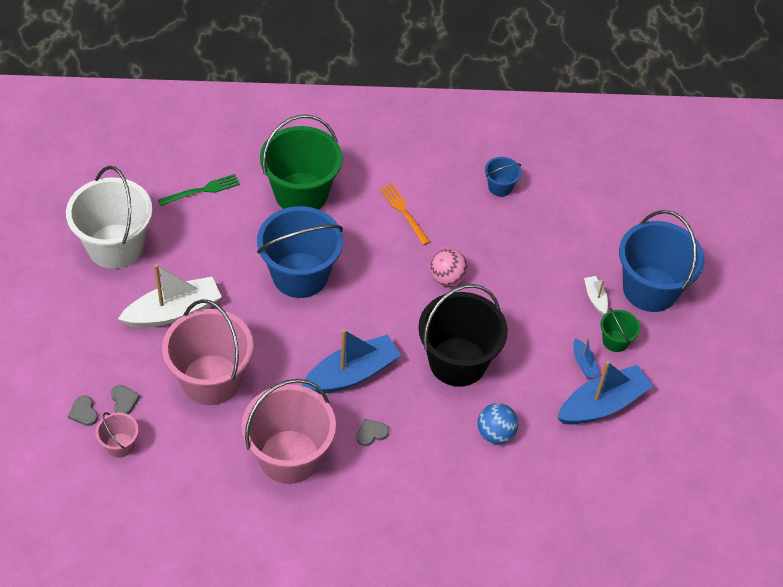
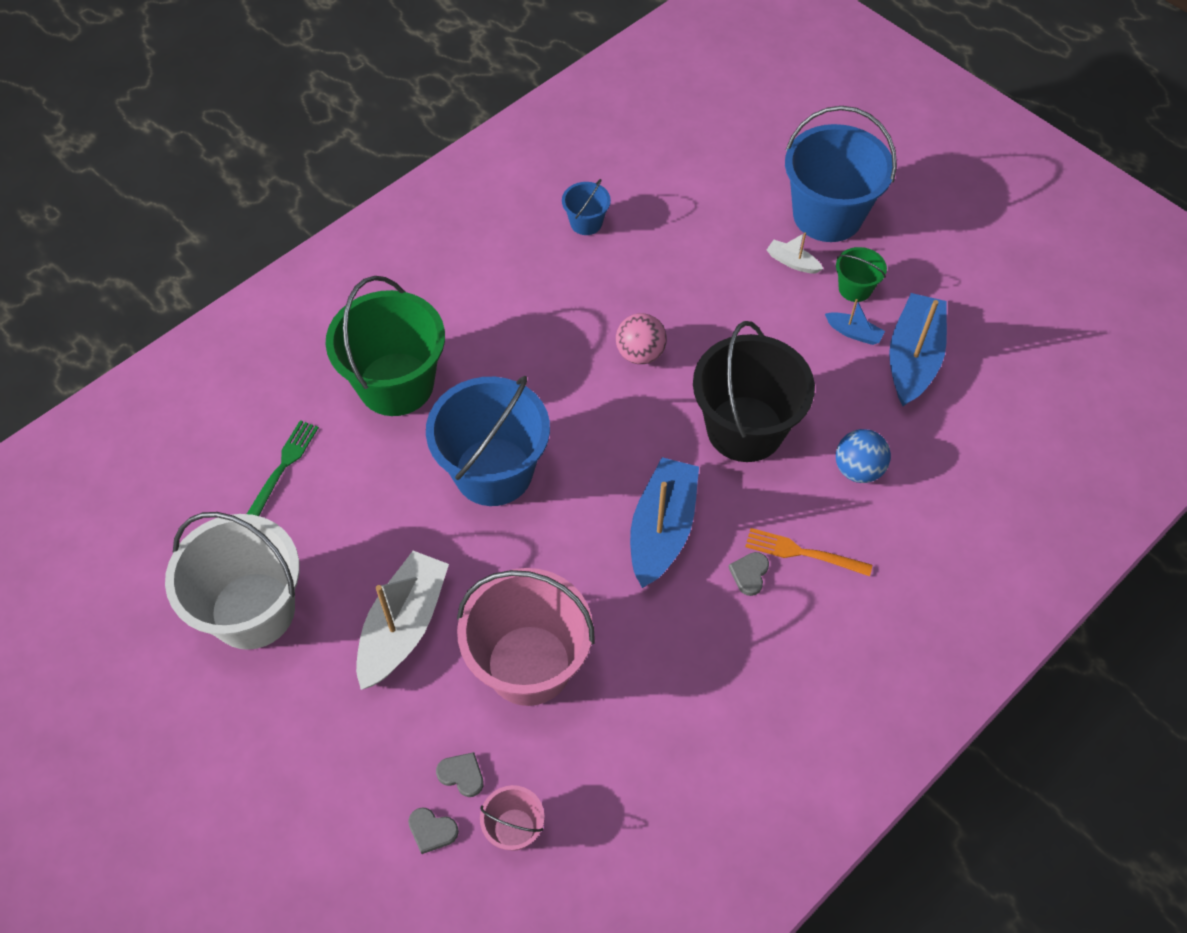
camera: 40 degrees left, 5 degrees up
pink bucket [242,379,336,484] -> none
orange fork [380,184,430,245] -> orange fork moved to [745,528,872,576]

